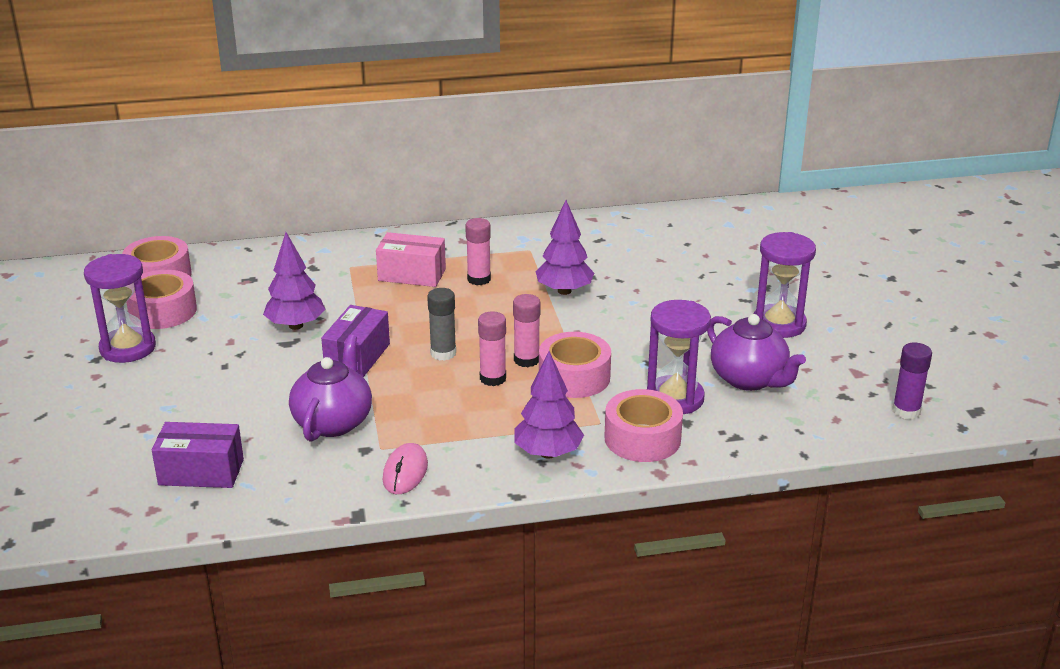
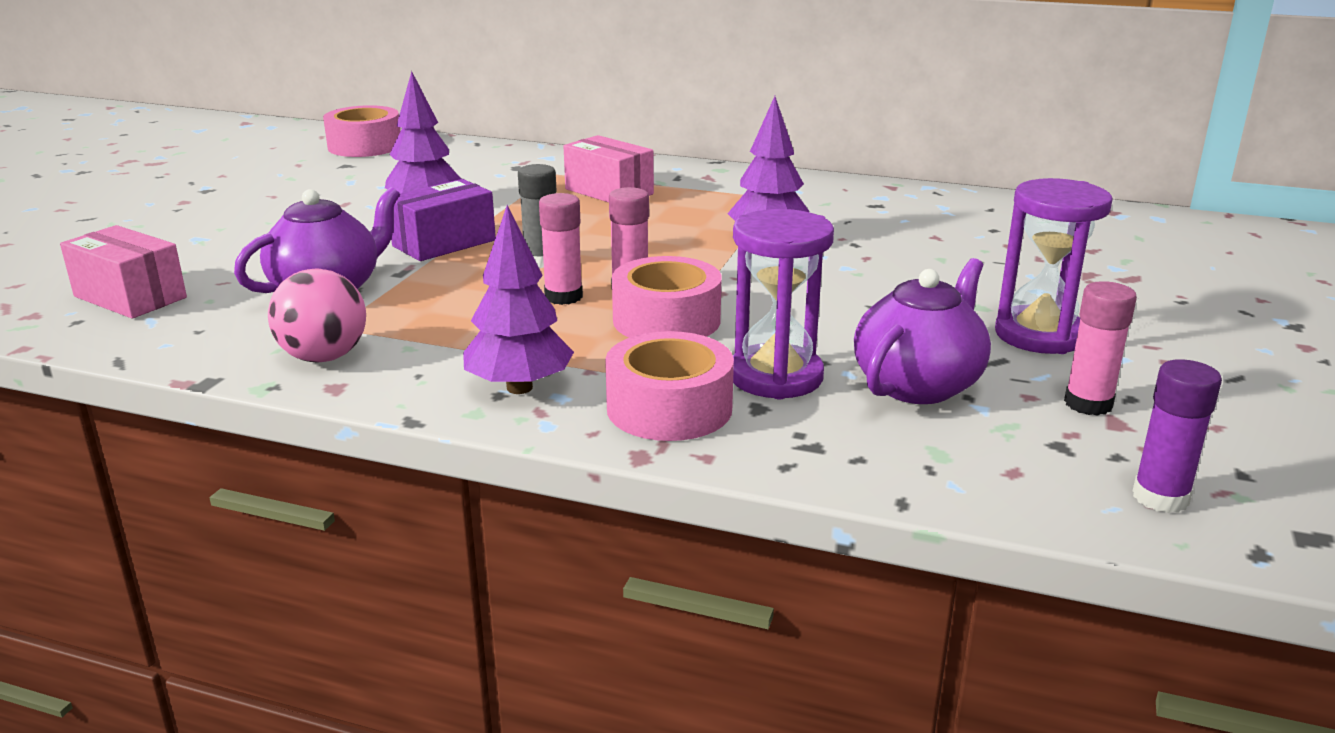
camera: 30 degrees right, 5 degrees down
purple hourglass [84,254,156,363] -> none
pink tape [126,270,197,329] -> none
purple box [152,422,244,488] -> pink box [60,225,187,319]
pink mouse [383,443,428,494] -> pink ball [268,268,366,363]
pink glue stick [465,218,491,285] -> pink glue stick moved to [1064,281,1137,416]
purple teapot [707,314,806,391] -> purple teapot turned 135 degrees counterclockwise [854,258,991,404]

